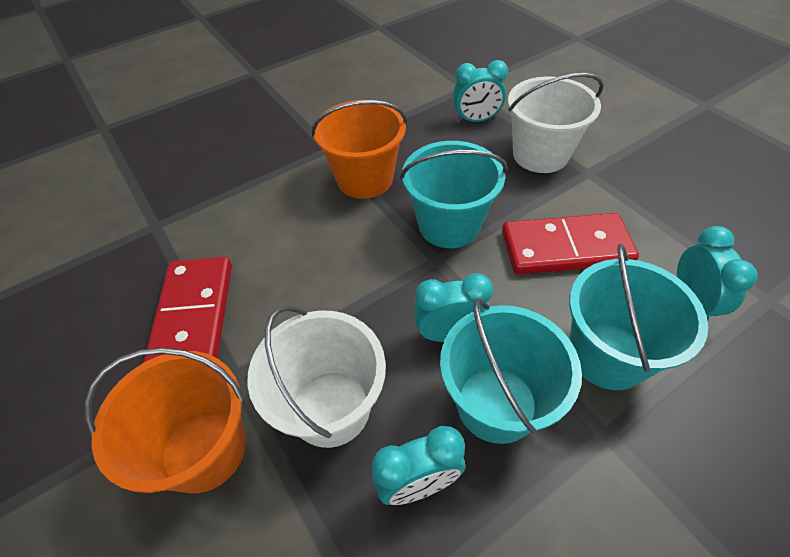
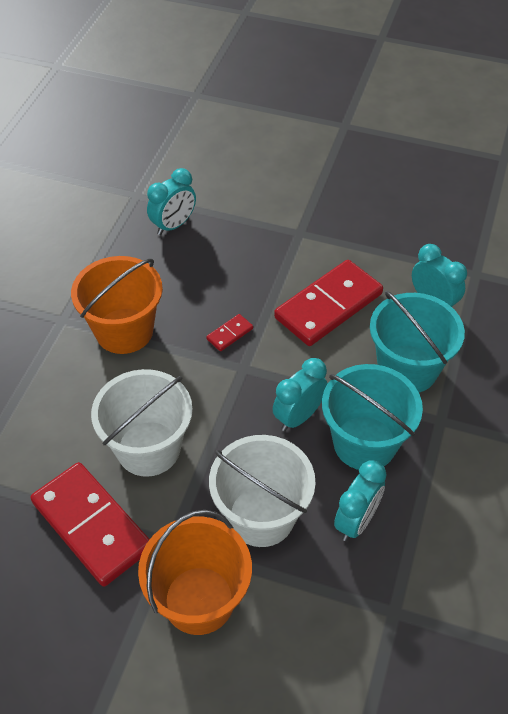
camera: 40 degrees left, 0 degrees up
turquoise bucket [400,141,507,248] -> red domino [206,314,253,351]
white bucket [508,73,604,173] -> white bucket moved to [91,369,193,477]

